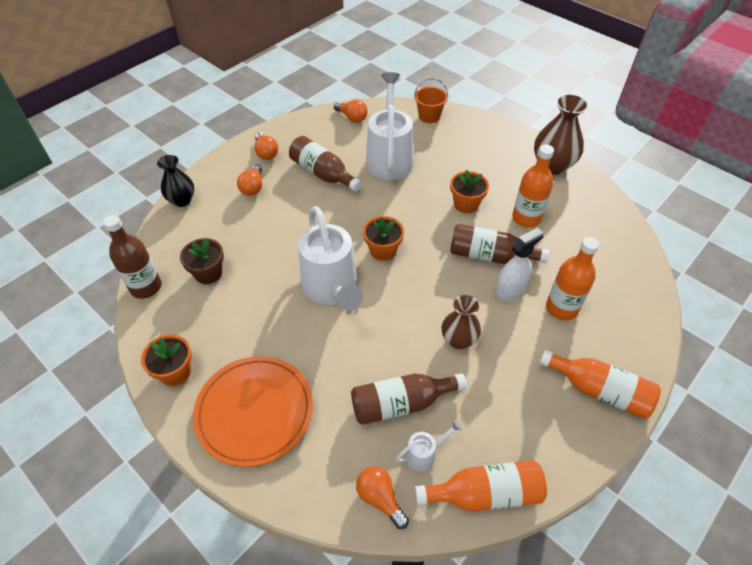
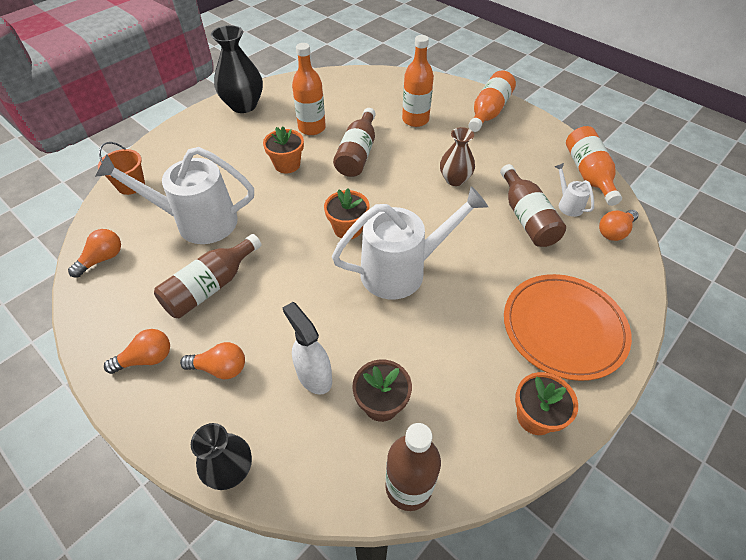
camera: 90 degrees left, 0 degrees up
white spray bottle [495,228,544,301] -> white spray bottle moved to [283,302,332,395]
brown vase [534,94,589,175] -> black vase [211,25,263,113]

